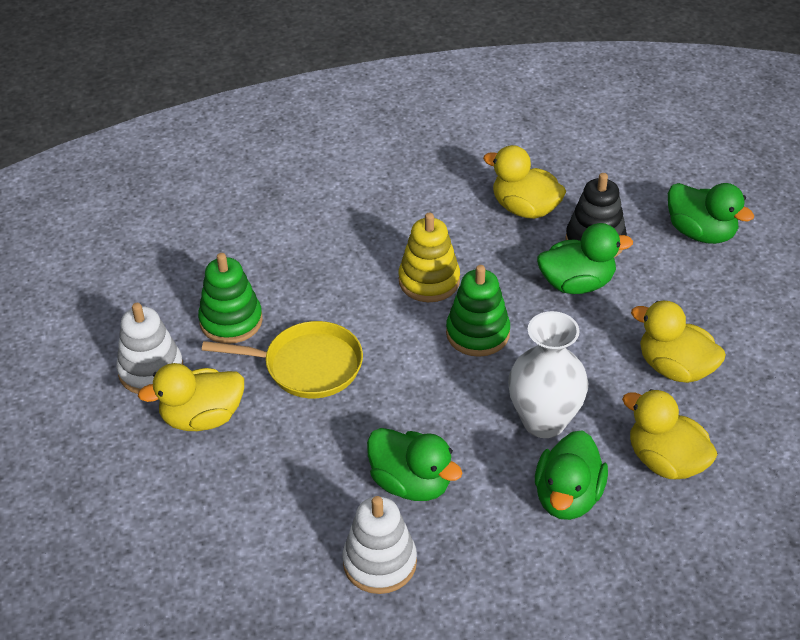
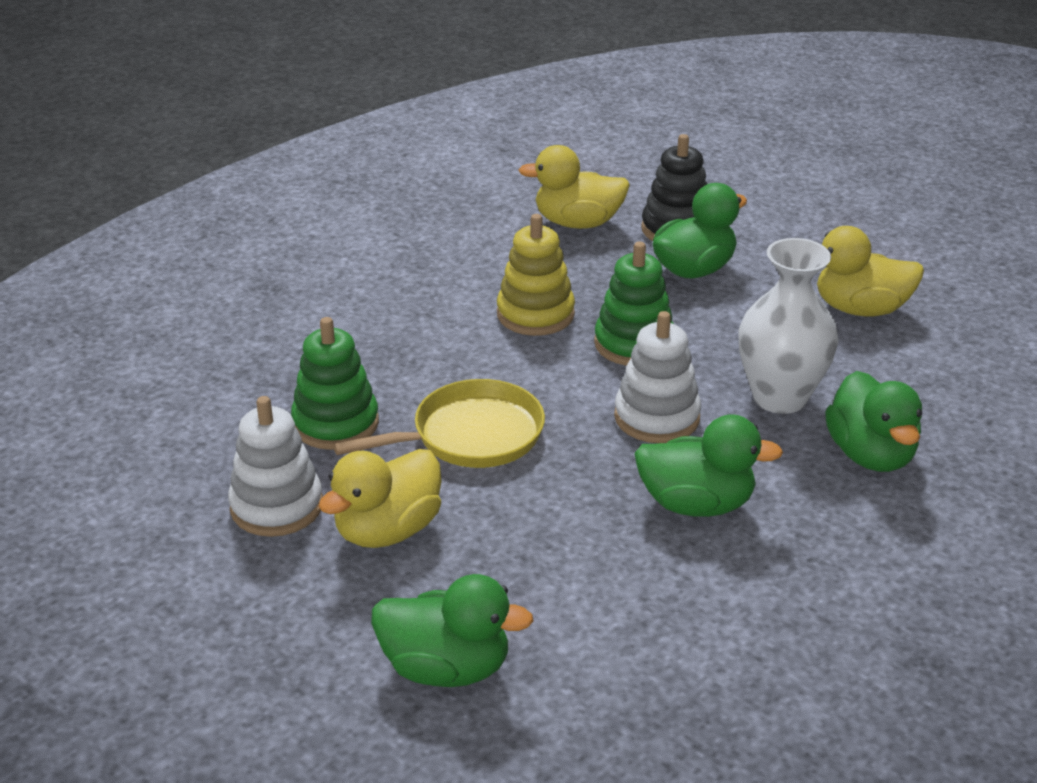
camera: 30 degrees left, 10 degrees down
white stacking toy [343,496,417,594] -> white stacking toy moved to [614,311,701,443]
yellow duck [622,389,718,479] -> none
green duck [668,183,754,244] -> green duck moved to [372,574,534,687]

